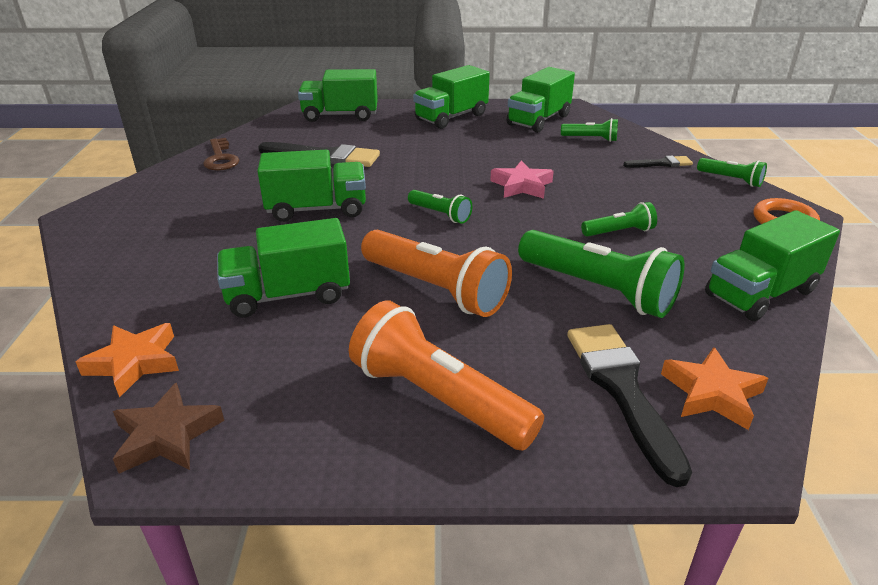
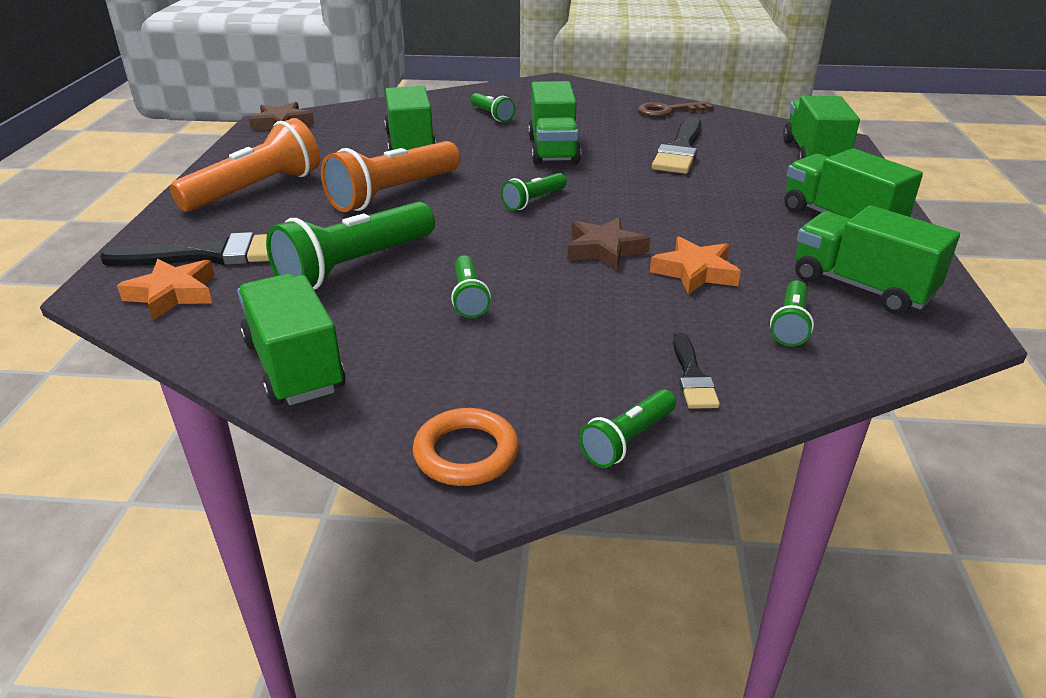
camera: 95 degrees right, 0 degrees up
orange star [76,323,179,398] -> orange star moved to [650,236,741,295]
pink star [490,161,554,199] -> brown star [567,217,650,271]
none -> green flashlight [471,93,515,122]

